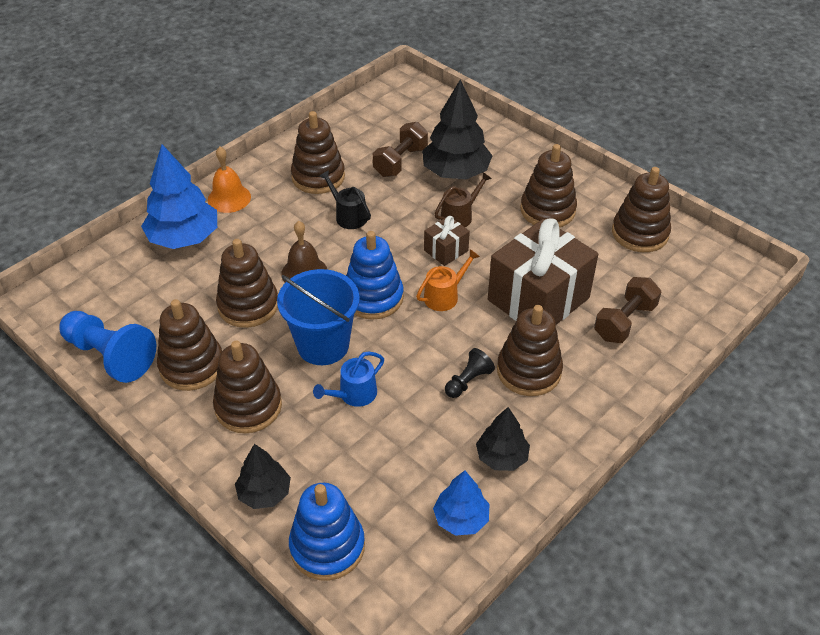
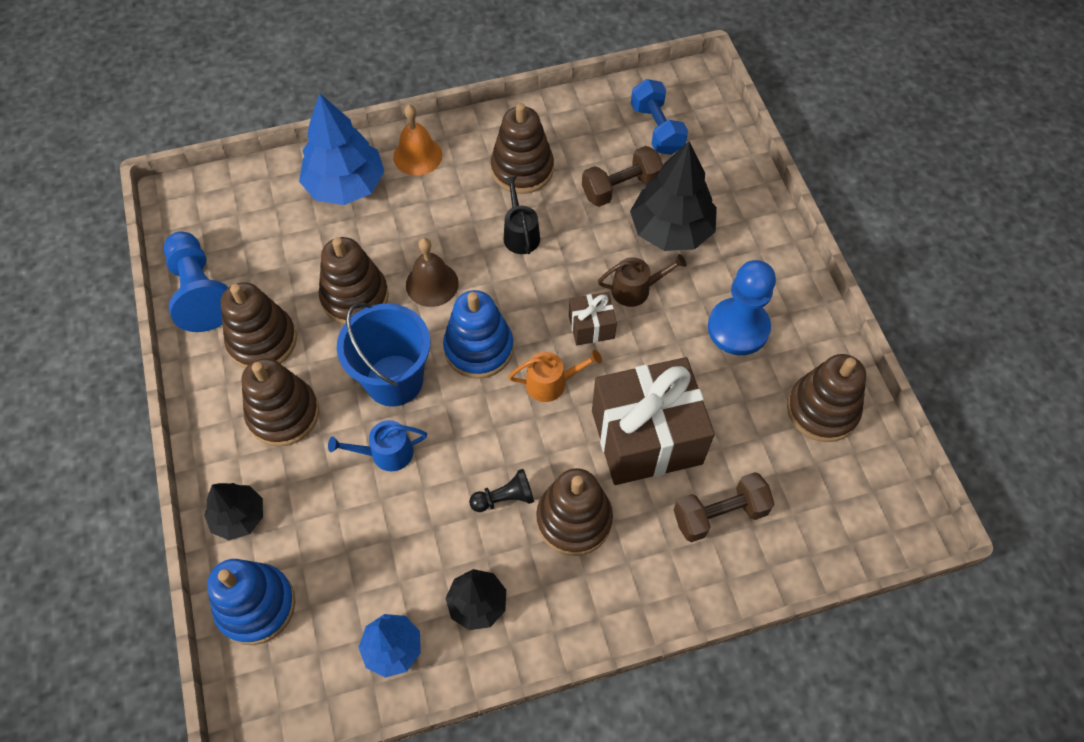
camera: 30 degrees right, 15 degrees up
brown stacking toy [520,144,577,227] -> blue pawn [708,260,776,355]
none -> blue dumbbell [631,79,688,155]

